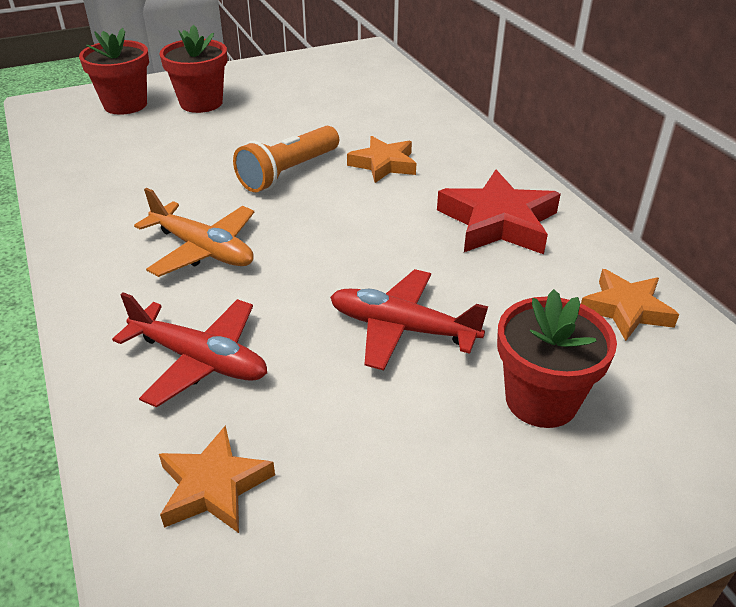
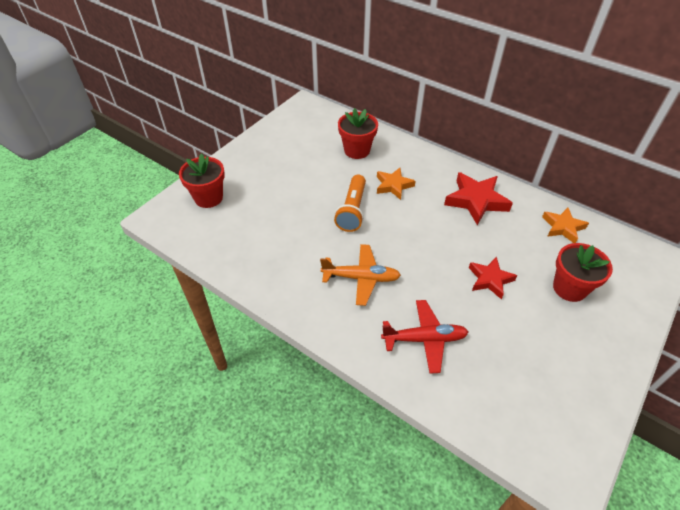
camera: 30 degrees left, 10 degrees up
orange star [159,425,275,533] -> none
red flower pot [160,25,227,113] -> red flower pot moved to [338,108,378,159]
red plane [330,269,488,371] -> red star [469,257,517,299]

